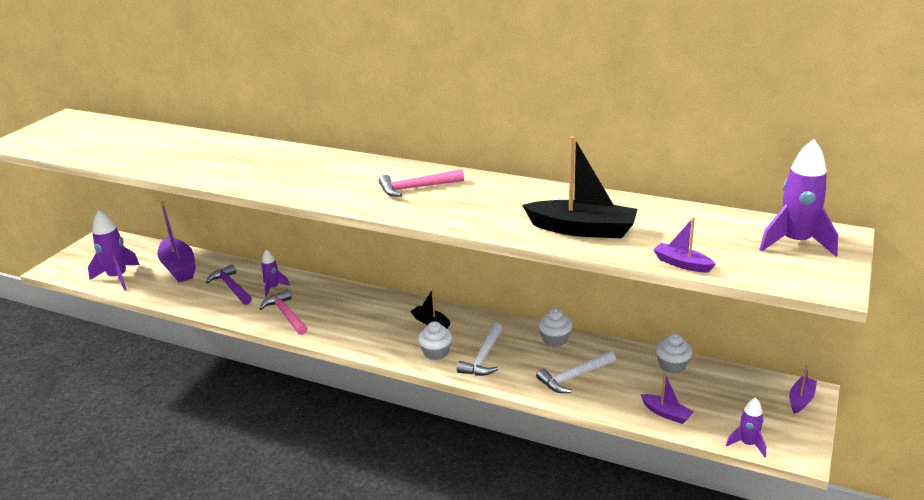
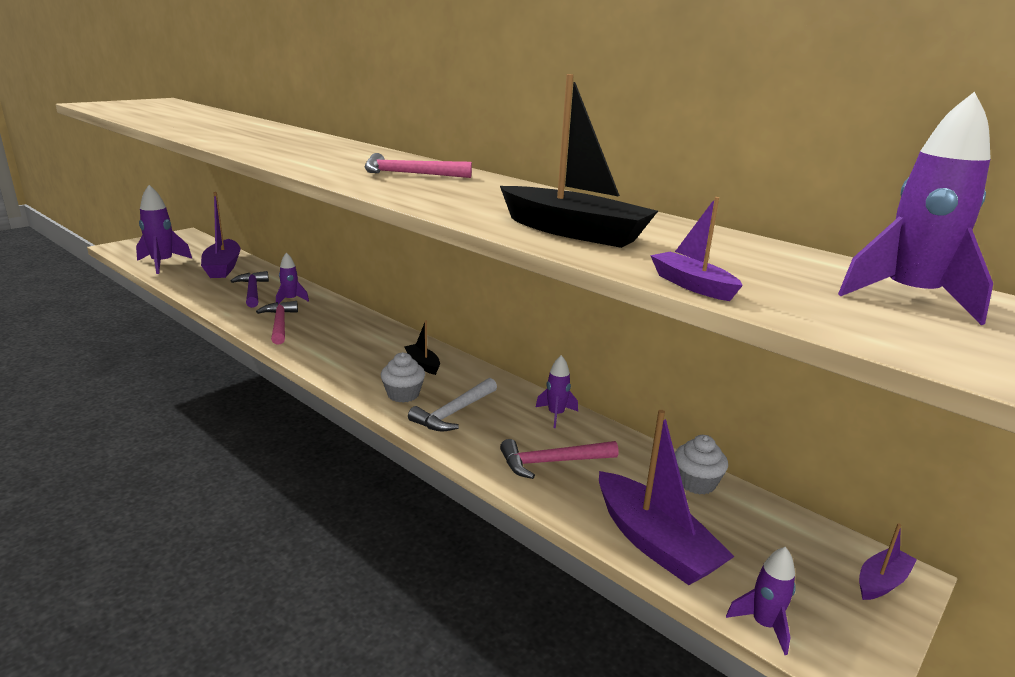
camera: 15 degrees right, 5 degrees down
white hammer [536,351,616,393] -> pink hammer [500,439,619,479]
white cupcake [538,308,573,347] -> purple rocket [536,355,578,428]
purple boat [640,373,694,424] -> purple boat [599,410,735,585], size x1.95

